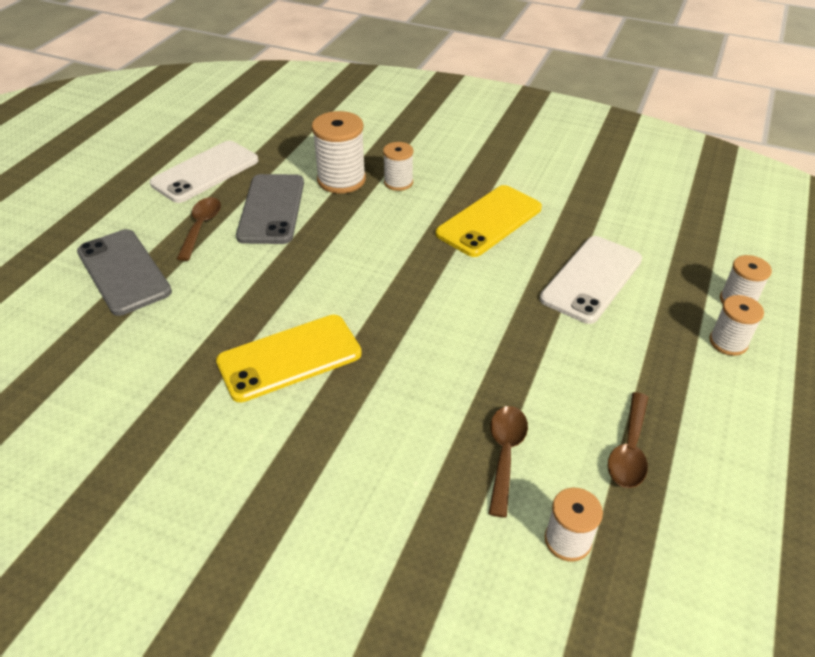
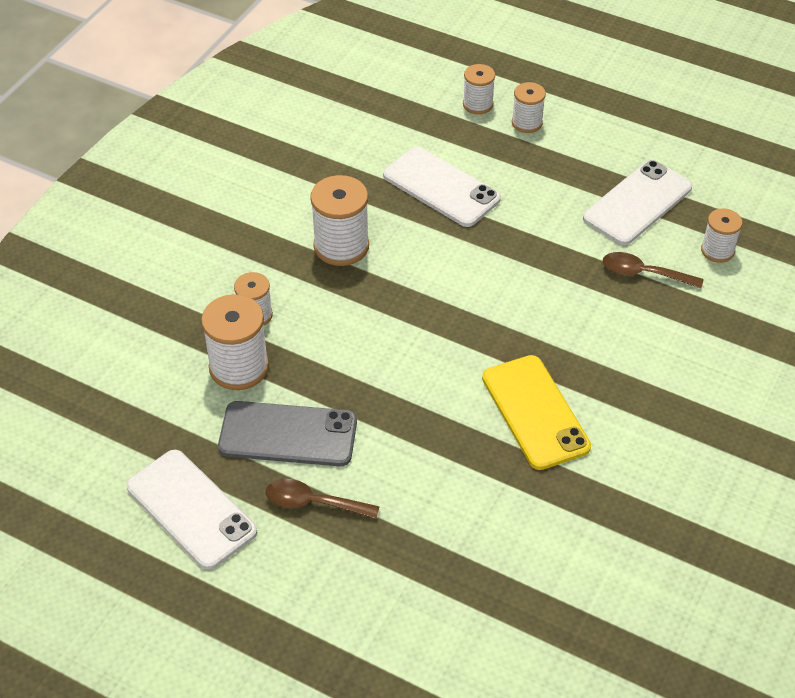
camera: 85 degrees left, 5 degrees up
grey phone [77,229,172,316] -> none
yellow phone [436,185,542,257] -> white spool [310,175,369,266]
brown spoon [608,392,648,488] -> white phone [583,160,692,245]

